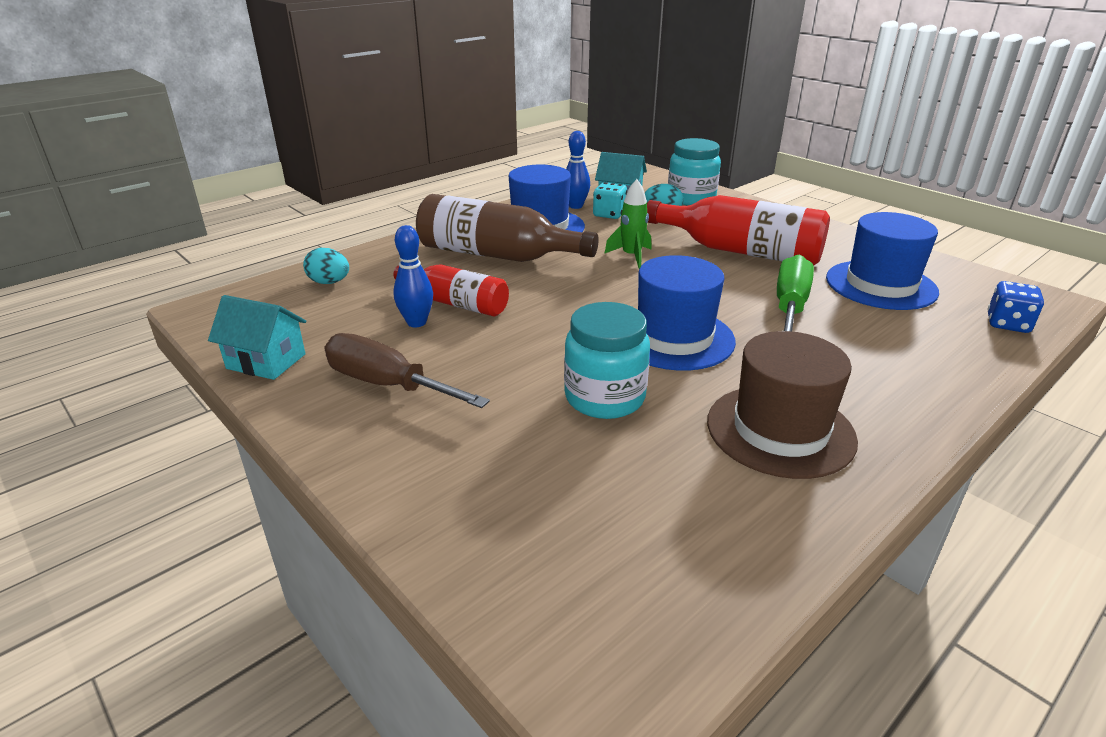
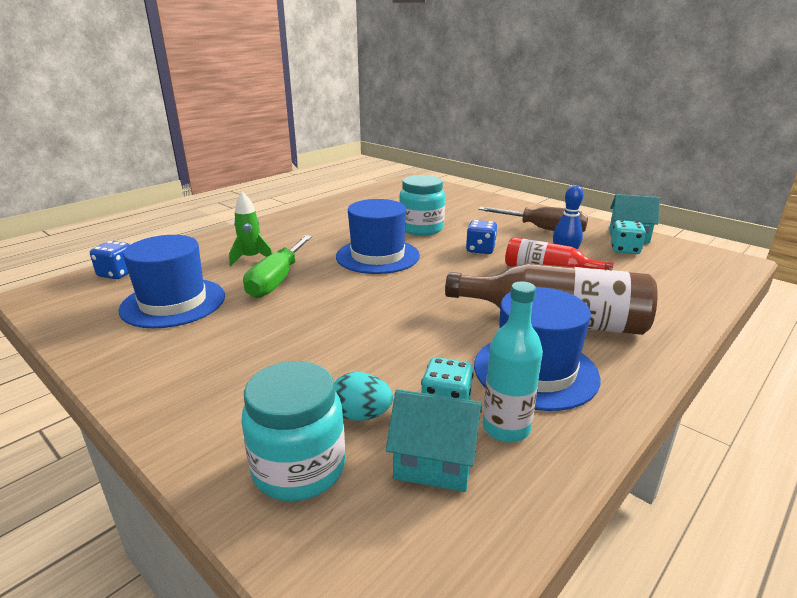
camera: 175 degrees right, 5 degrees down
turquoise egg [303,248,349,284] -> none
blue bowling pin [566,131,590,209] -> turquoise bottle [483,281,543,442]
green rocket [604,179,651,269] -> green rocket moved to [229,191,273,266]
red bottle [647,195,830,265] -> none
brown hat [707,331,858,479] -> none
none -> blue dice [466,220,497,254]
none -> turquoise dice [611,220,646,254]

